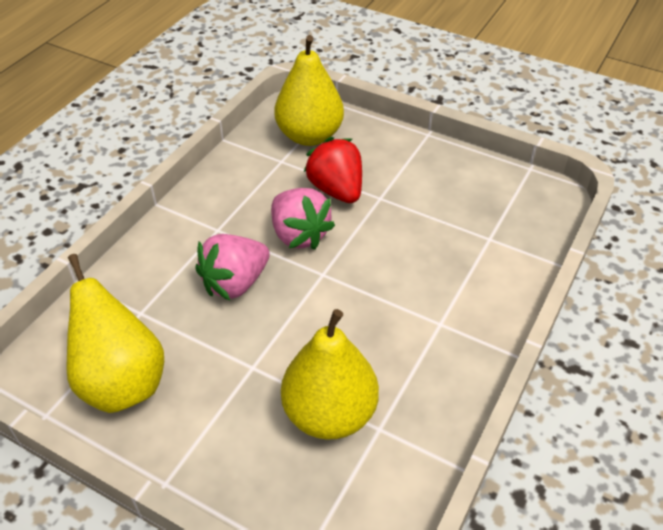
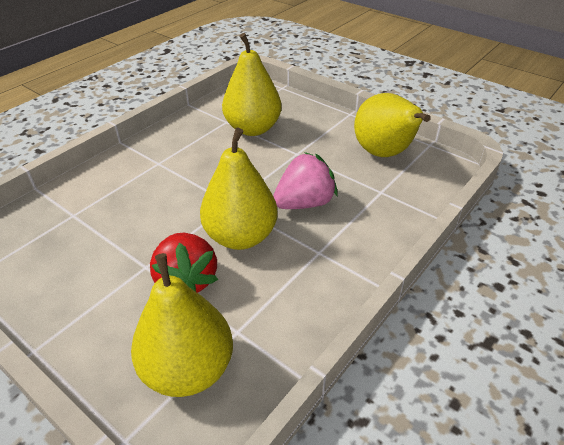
camera: 170 degrees left, 5 degrees down
pink strawberry [271,188,335,250] -> yellow pear [200,127,278,250]

